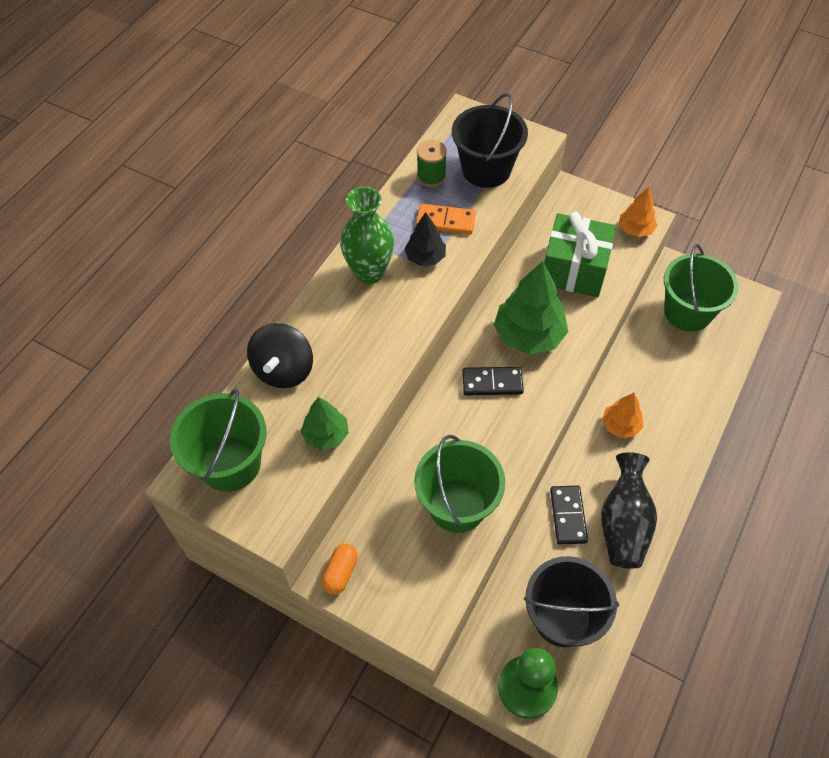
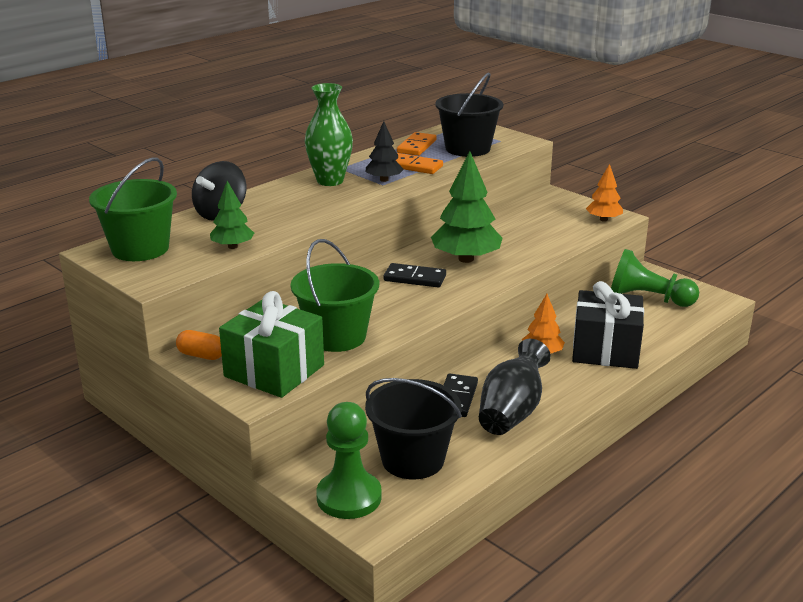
camera: 15 degrees right, 30 degrees down
orange capsule [322,544,358,594] -> orange capsule turned 75 degrees clockwise [176,330,222,360]
green spool [417,140,447,187] -> orange domino [397,132,437,156]
green gift [544,212,616,297] -> green gift moved to [219,291,324,398]
green bucket [664,244,739,332] -> green pawn [611,249,699,307]
none -> black gift [572,281,644,369]

